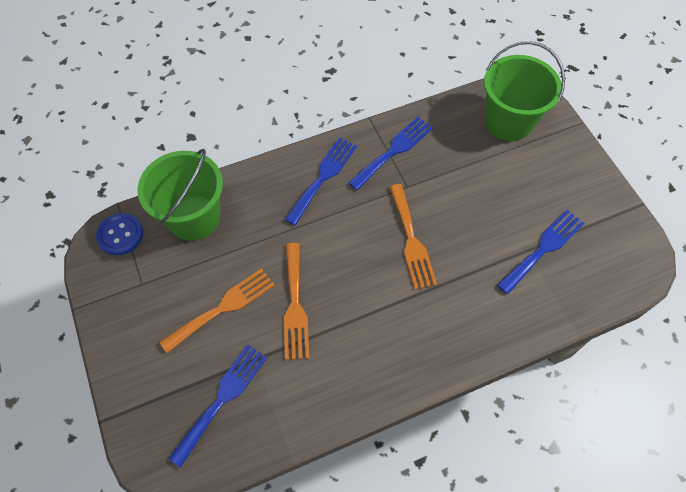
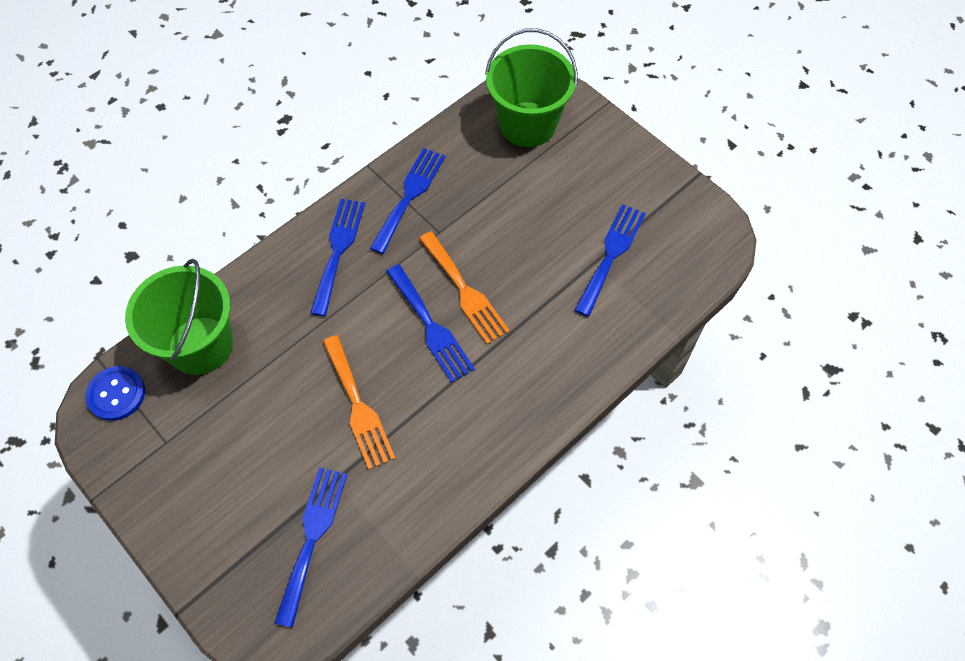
camera: 20 degrees left, 0 degrees up
orange fork [160,268,275,353] -> none
none -> blue fork [386,264,475,383]

